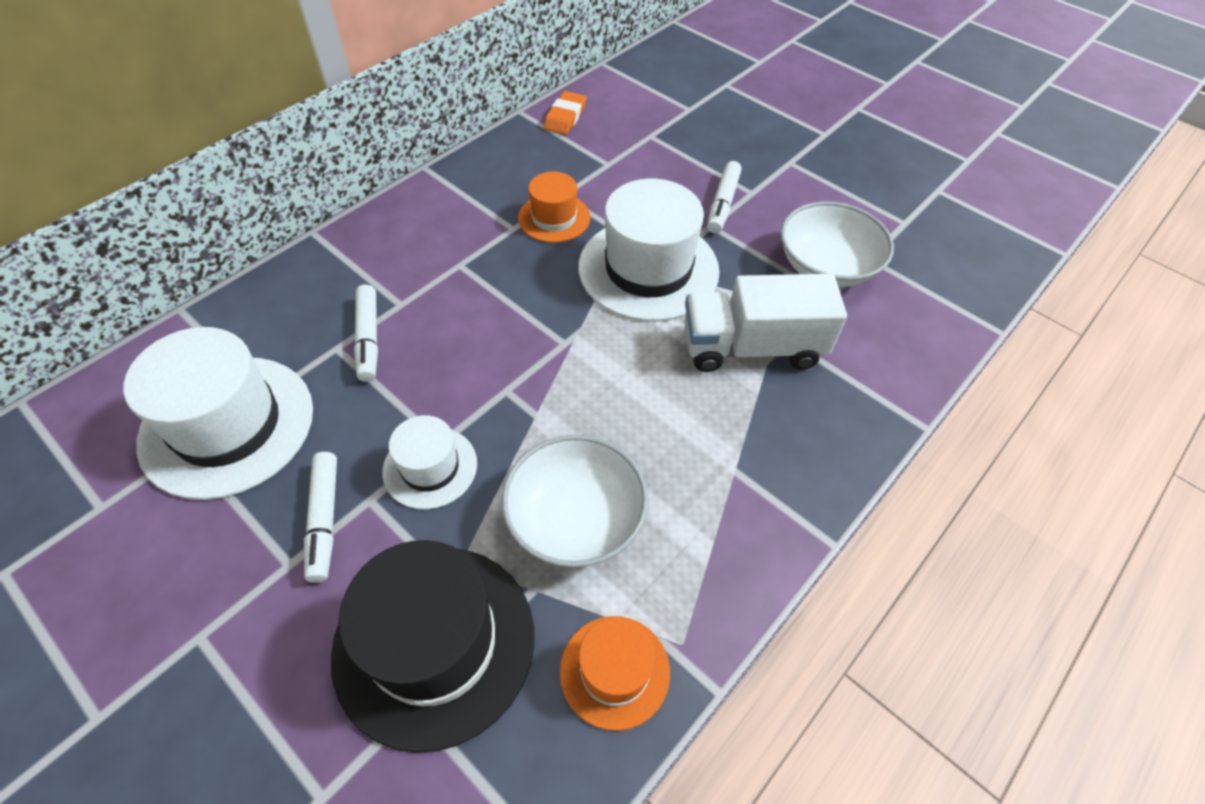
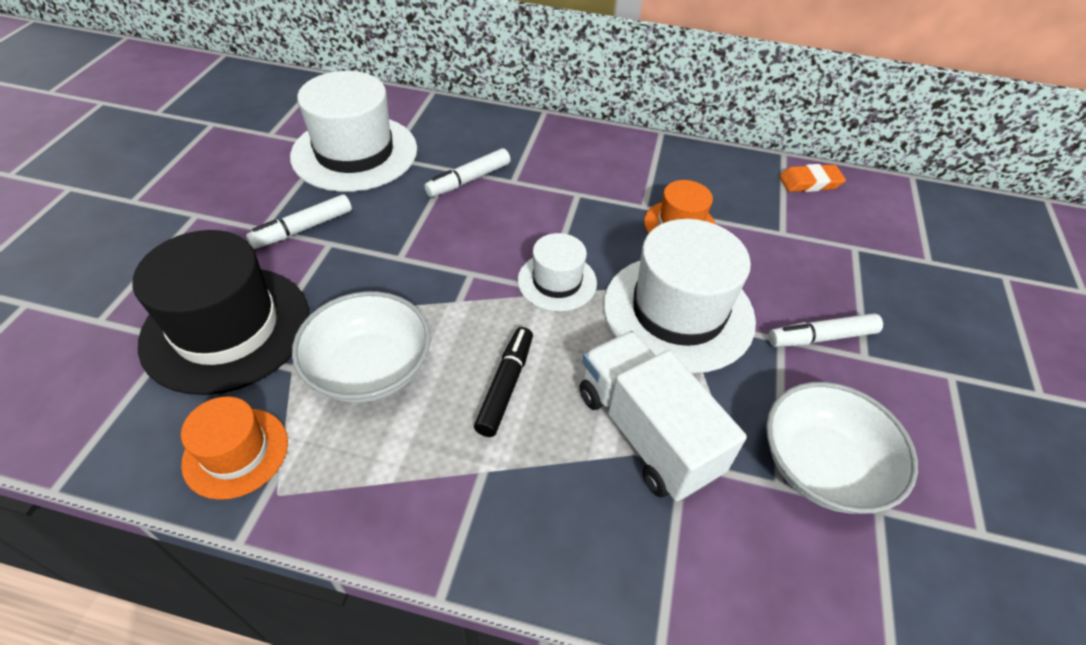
camera: 60 degrees right, 5 degrees down
white hat [382,415,477,510] -> white hat moved to [517,233,597,312]
none -> black marker [474,327,533,437]

